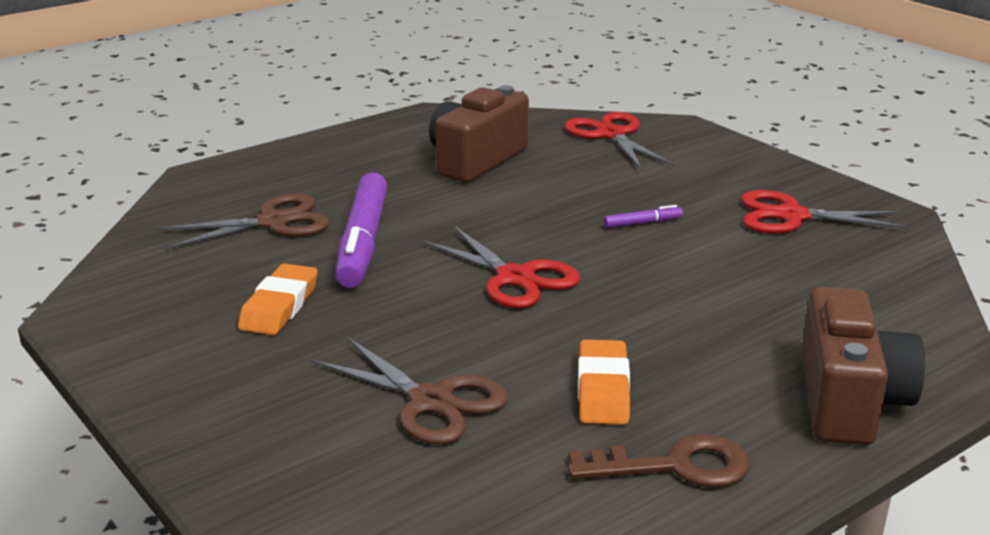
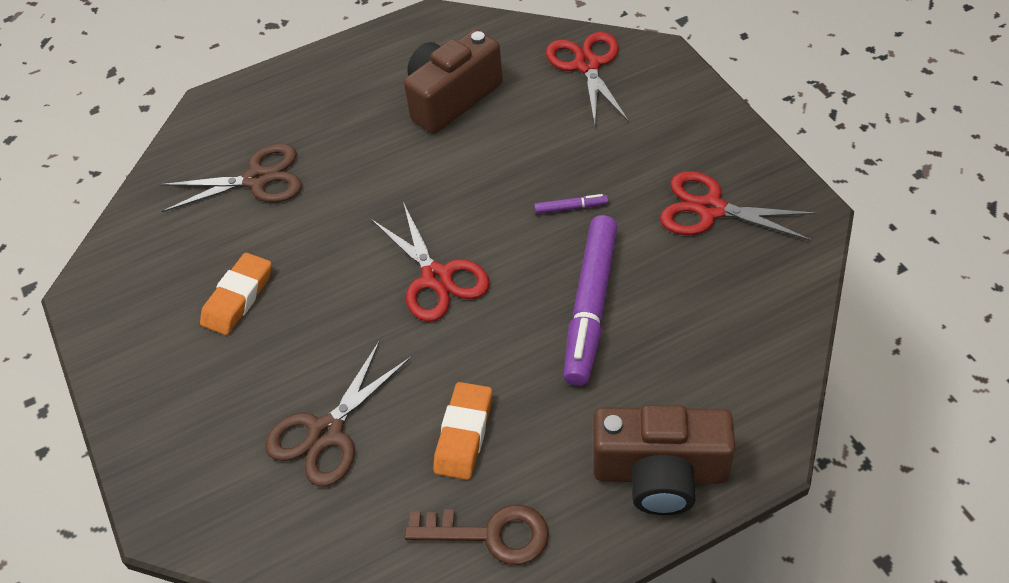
camera: 15 degrees right, 25 degrees up
brown scissors [311,337,508,444] -> brown scissors turned 75 degrees clockwise [265,340,412,487]
purple marker [335,172,387,288] -> purple marker moved to [564,215,617,386]
brown camera [802,287,925,445] -> brown camera turned 75 degrees clockwise [593,405,736,515]

